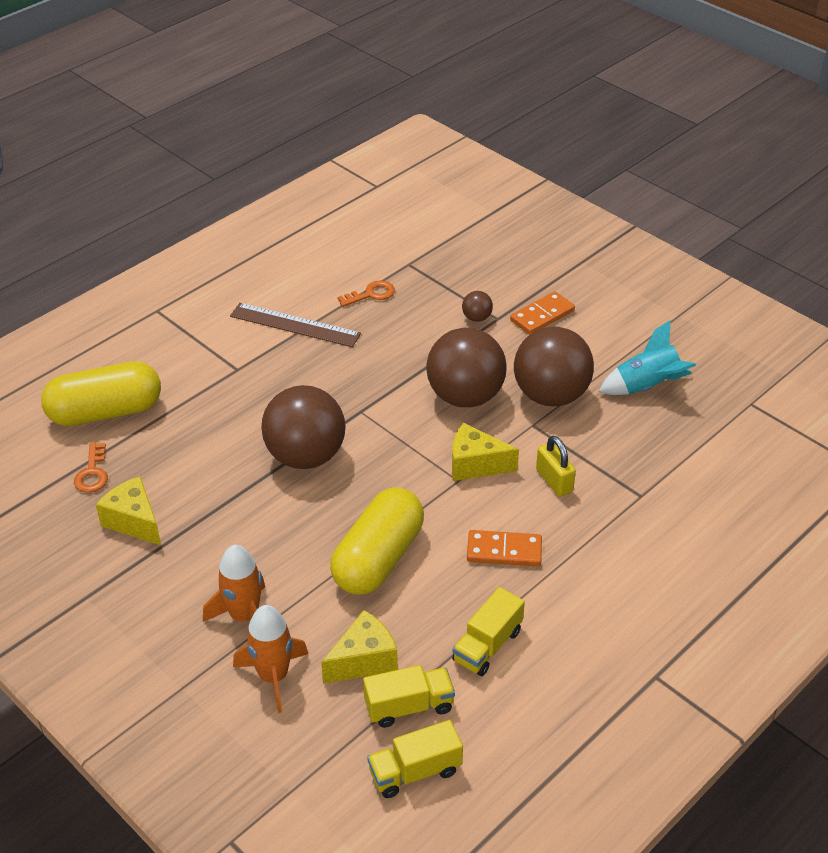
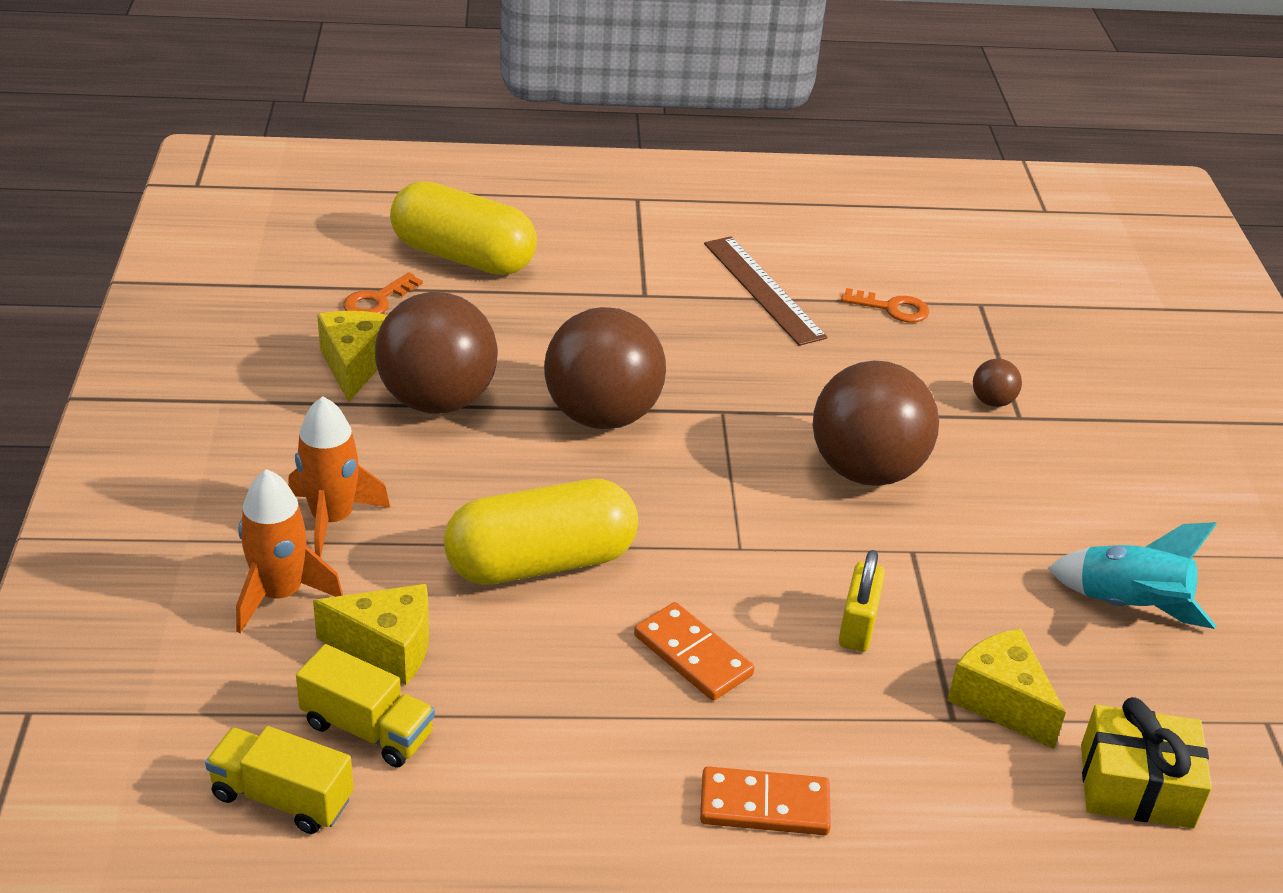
camera: 40 degrees right, 5 degrees down
yellow cheese [452,423,519,481] -> yellow cheese moved to [947,628,1066,749]
yellow truck [452,587,525,676] -> none
orange domino [510,291,575,335] -> orange domino moved to [700,766,831,835]
brown ball [514,327,594,406] -> brown ball moved to [375,292,498,414]
none -> yellow gift [1081,697,1212,829]

